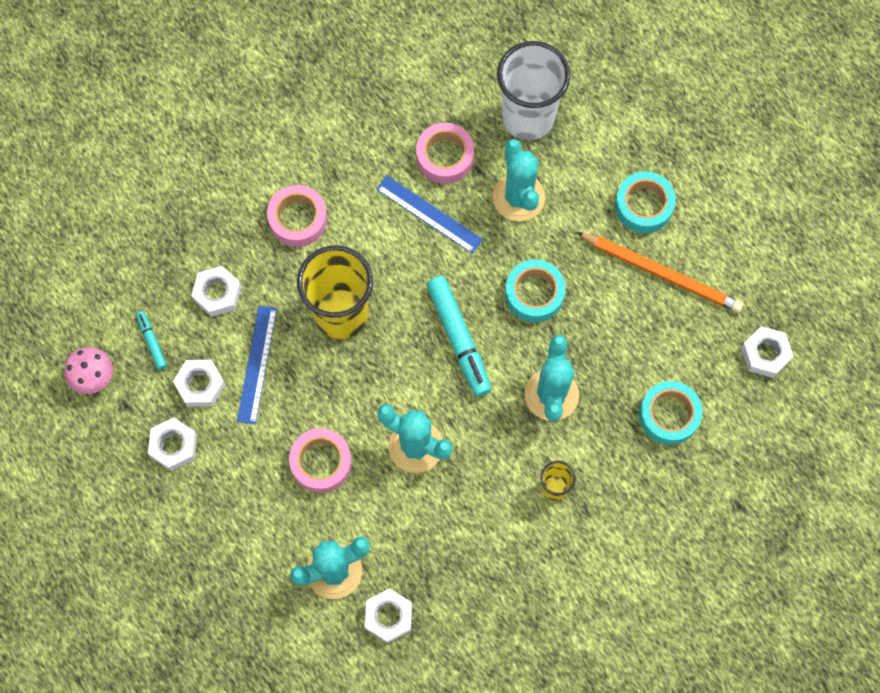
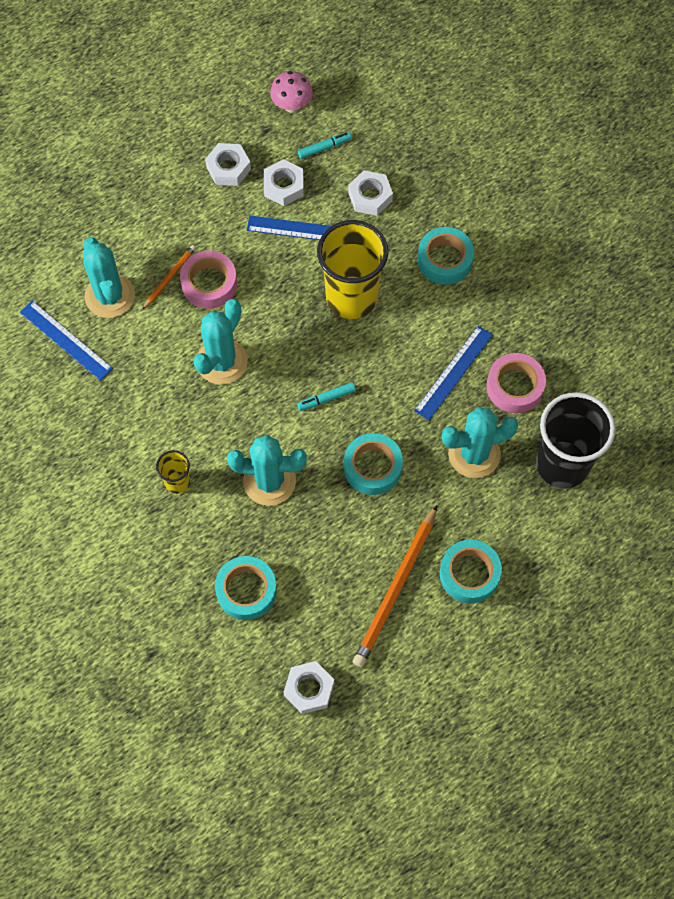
camera: 90 degrees right, 5 degrees down
pink tape [267,185,327,247] -> turquoise tape [417,227,474,285]
white nut [365,588,412,643] -> blue ruler [20,301,113,381]
turquoise marker [426,276,492,397] -> turquoise marker [297,382,356,411], size x0.49
white cup [497,41,570,140] -> black cup [536,392,615,489]
none -> orange pencil [142,245,196,310]

